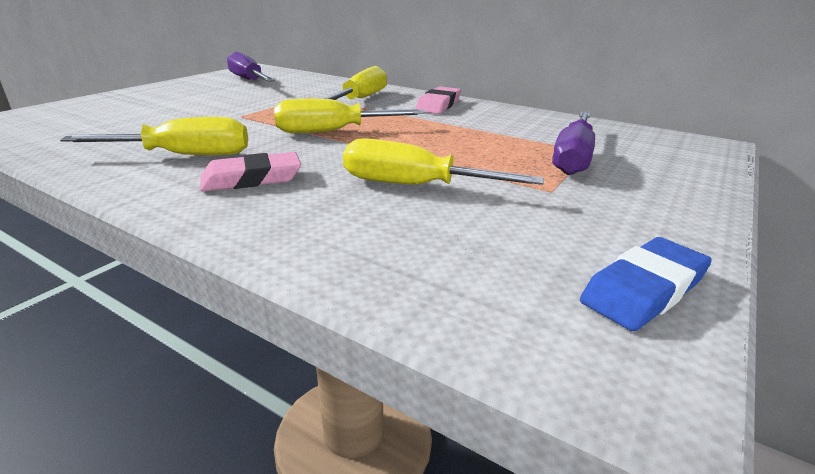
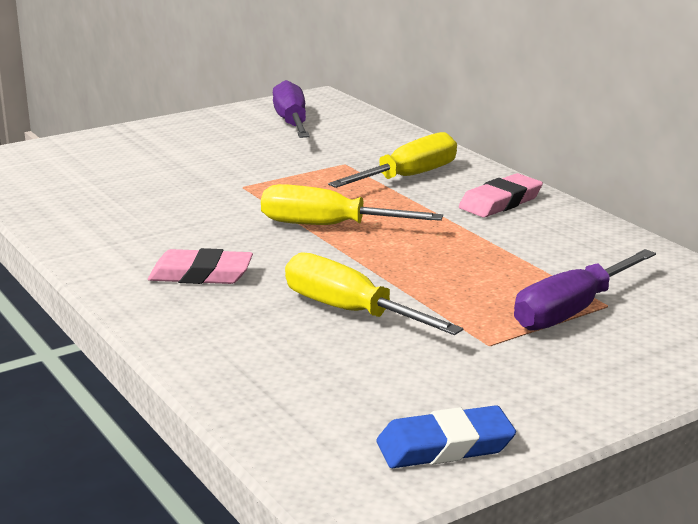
camera: 25 degrees right, 5 degrees down
yellow screwdriver [60,117,248,155] -> none

